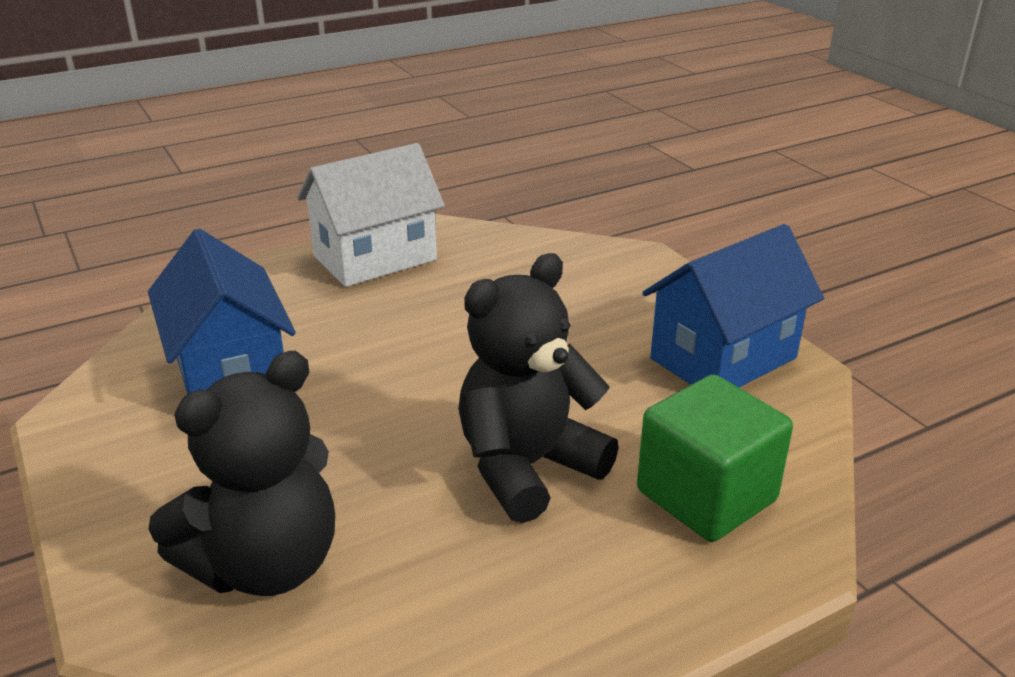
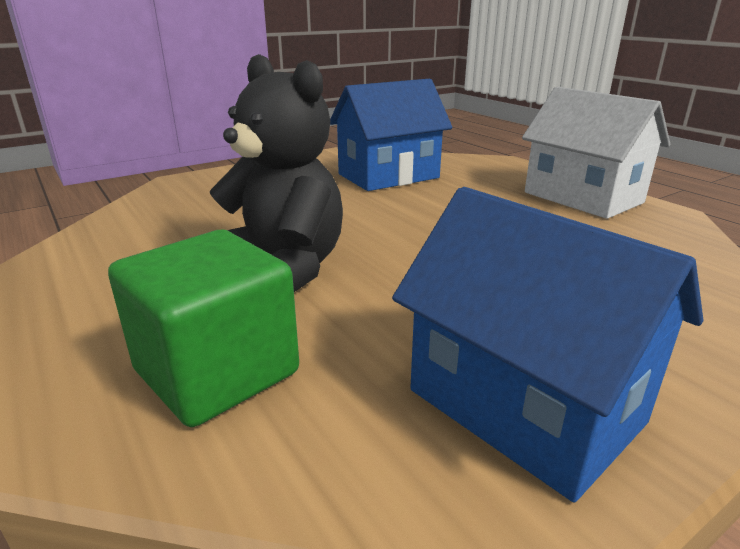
camera: 85 degrees right, 5 degrees down
black teddy bear [149,351,335,596] -> none

